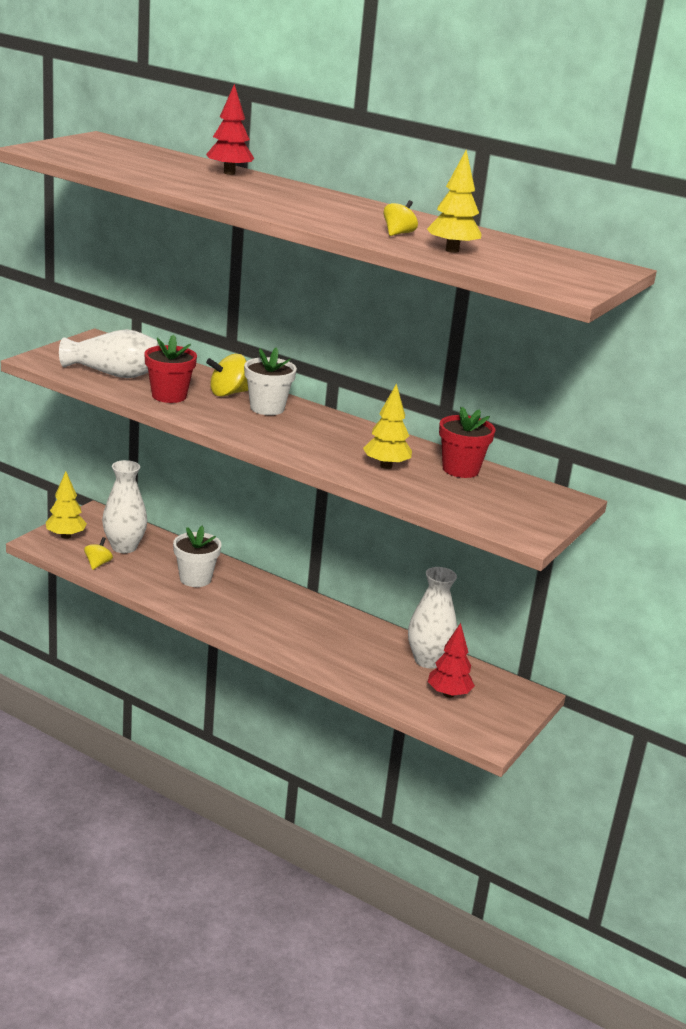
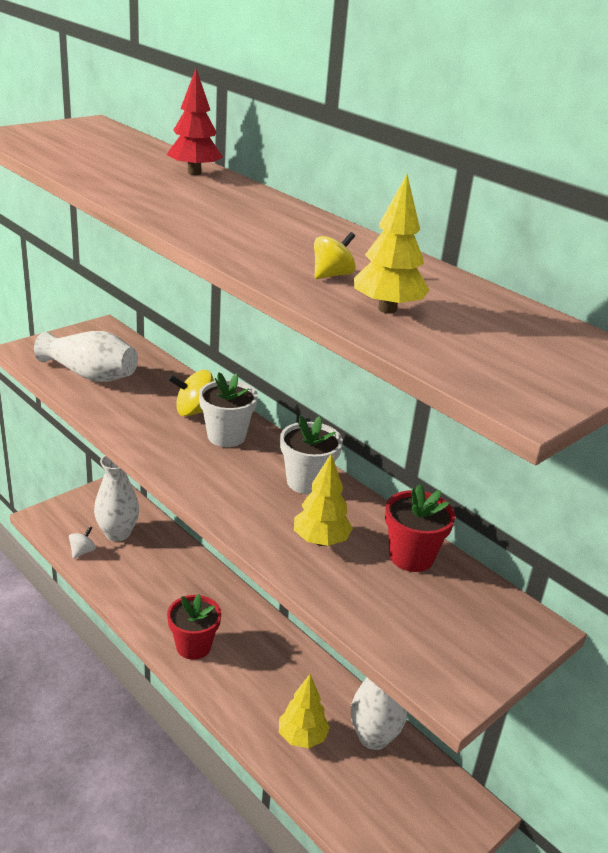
camera: 15 degrees right, 5 degrees up
yellow tree [46,471,87,539] -> yellow tree moved to [279,674,330,748]
yellow spinning top [84,537,113,570] -> white spinning top [69,526,96,559]
red flower pot [144,334,197,403] -> red flower pot moved to [167,594,221,660]
white flower pot [173,526,222,587] -> white flower pot moved to [280,415,343,494]
red tree [428,623,475,698] -> none

